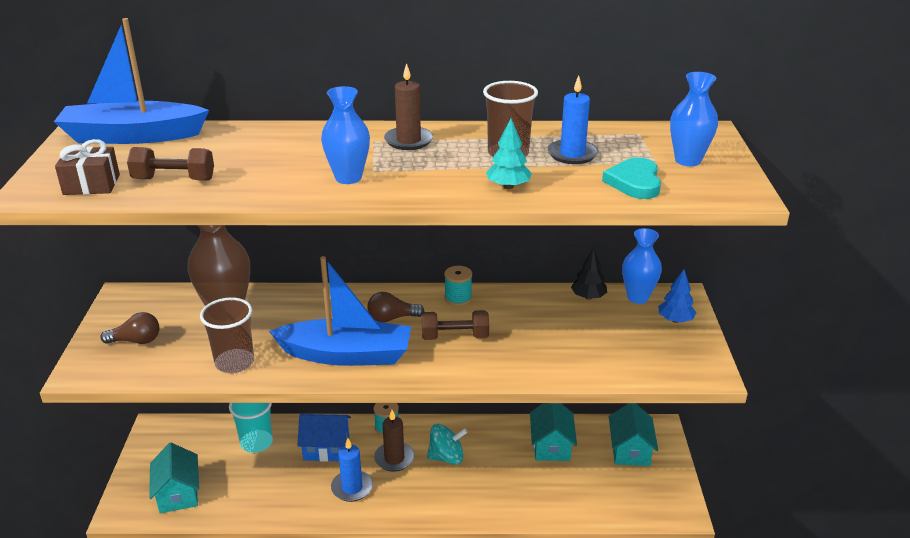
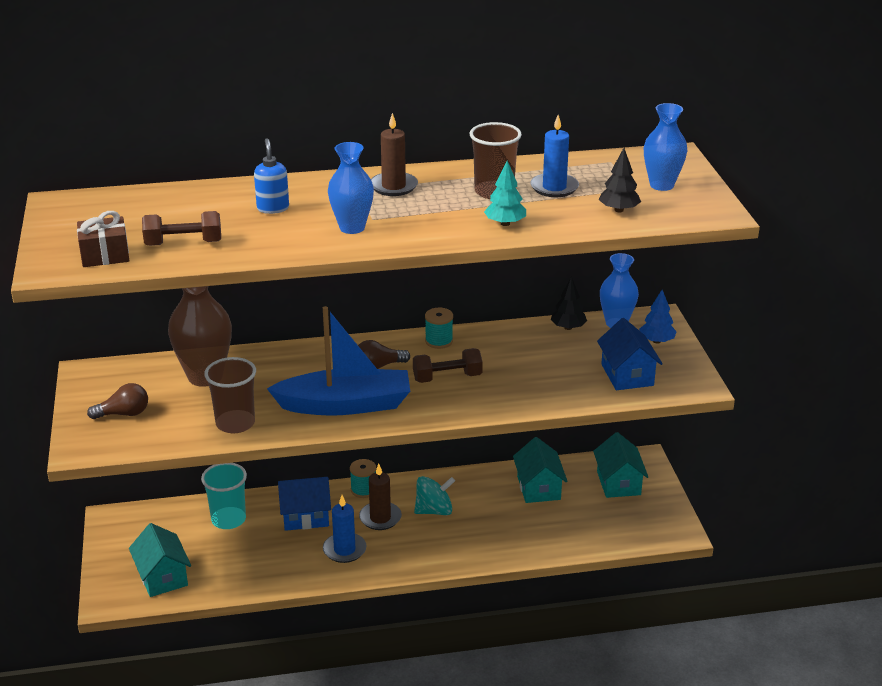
camera: 10 degrees left, 0 degrees up
blue boat [54,18,209,144] -> none
turquoise heart [602,157,661,199] -> black tree [599,148,641,212]
none -> blue soap dispenser [254,138,289,214]
none -> blue house [597,318,663,390]

